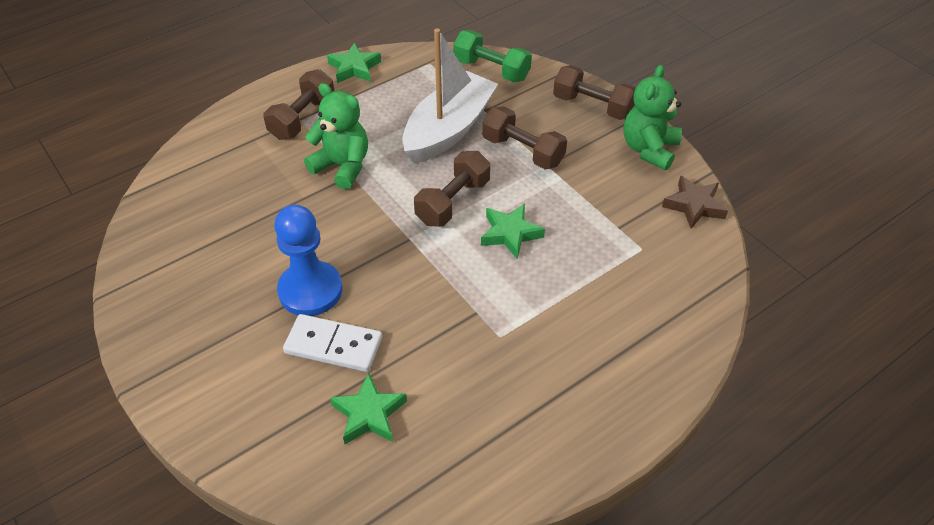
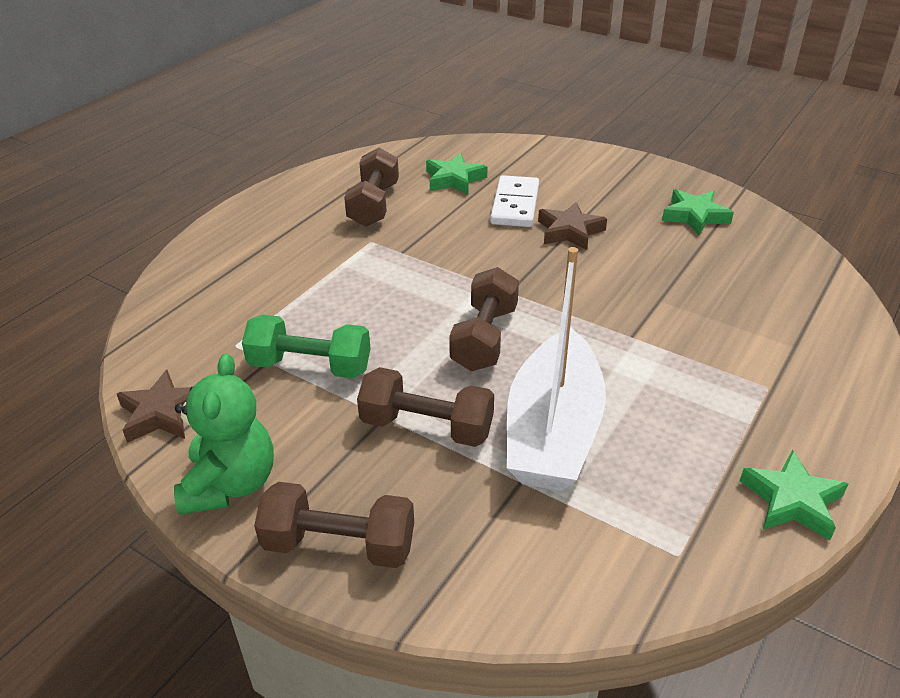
camera: 160 degrees right, 10 degrees down
brown dumbbell [263,69,334,140] -> brown dumbbell moved to [344,148,399,227]
blue pawn [274,205,342,316] -> brown star [538,202,607,250]
white domino [283,314,382,372] -> white domino turned 75 degrees counterclockwise [490,175,539,227]
green teddy bear [304,83,368,189] -> none
green dumbbell [453,30,532,82] -> green dumbbell moved to [242,315,371,378]
green star [481,203,545,259] -> green star moved to [662,189,734,236]

